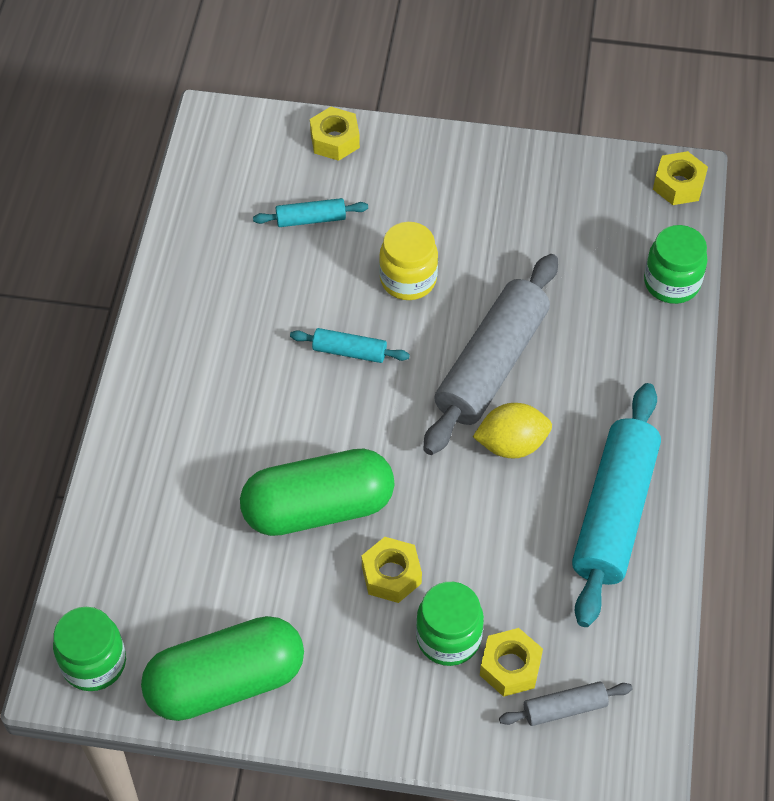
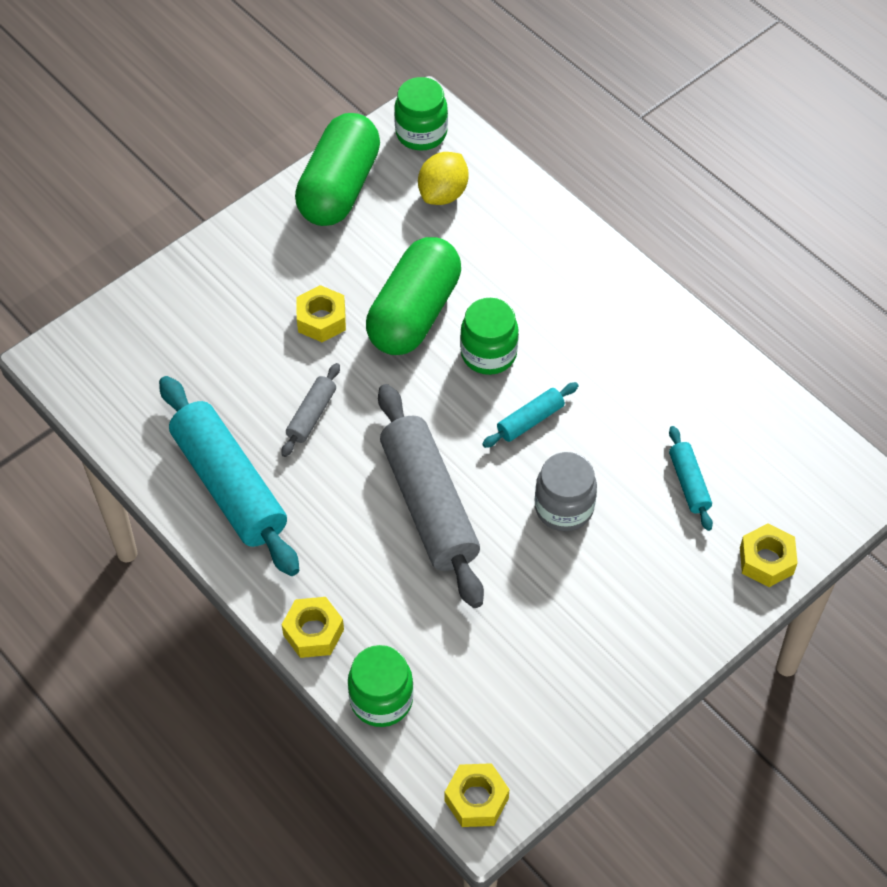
camera: 130 degrees right, 0 degrees up
turquoise rolling pin [253,198,368,227] -> turquoise rolling pin turned 45 degrees counterclockwise [669,426,713,531]
yellow jar [379,222,438,300] -> grey jar [535,452,597,531]
green jar [416,582,484,666] -> green jar moved to [460,298,519,375]
yellow lemon [473,403,552,458] -> yellow lemon moved to [418,152,469,205]
yellow nut [480,628,543,697] -> yellow nut moved to [281,597,344,658]
grey rolling pin [499,681,633,726] -> grey rolling pin moved to [281,363,340,457]

